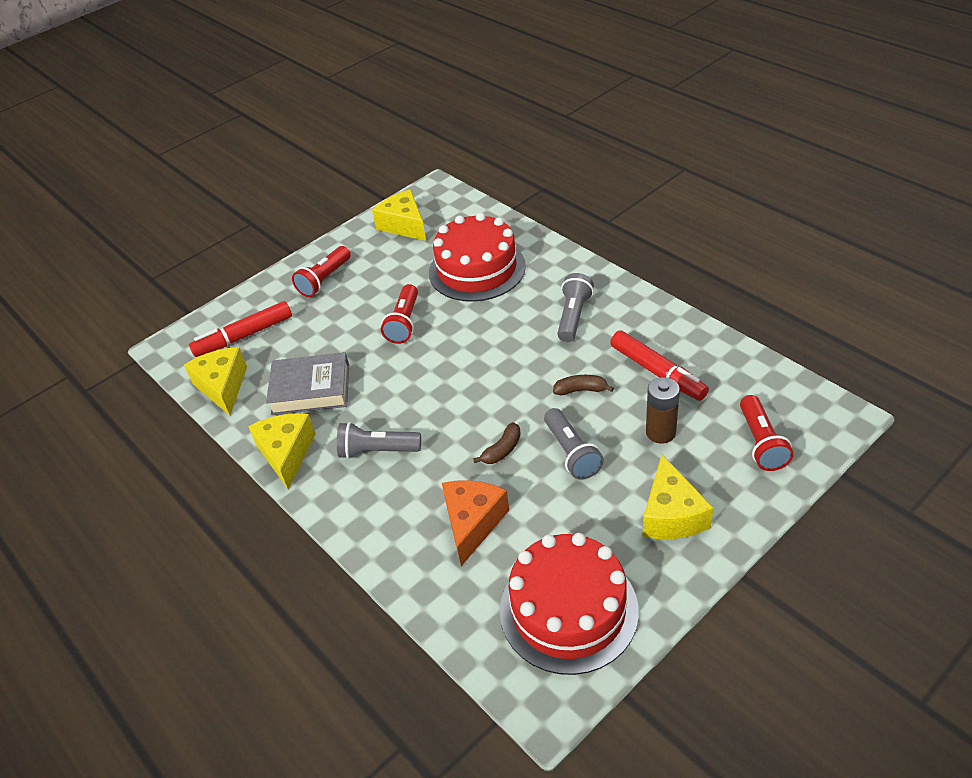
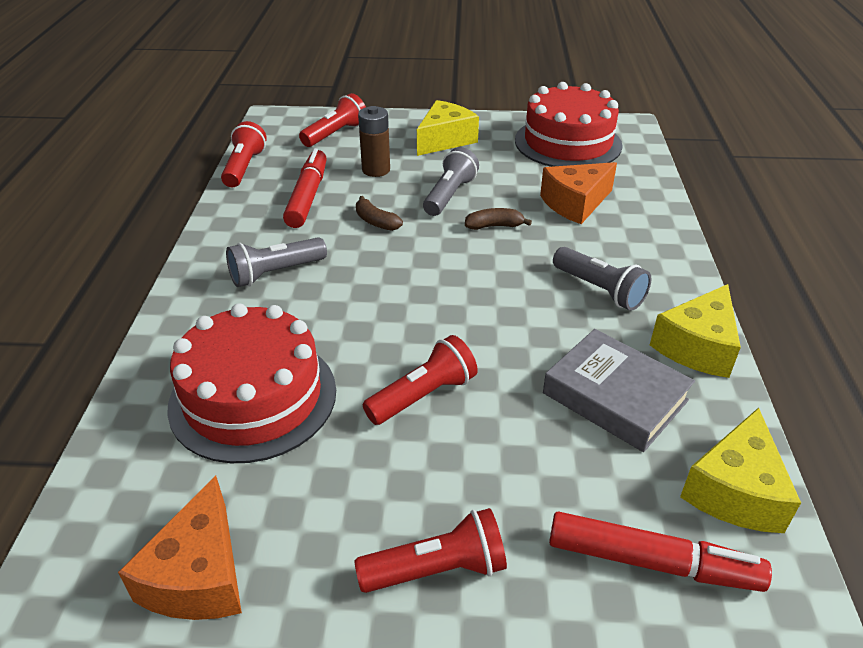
camera: 140 degrees left, 5 degrees down
yellow cheese [372,189,426,241] -> orange cheese [118,476,242,620]
none -> red flashlight [221,121,267,187]

